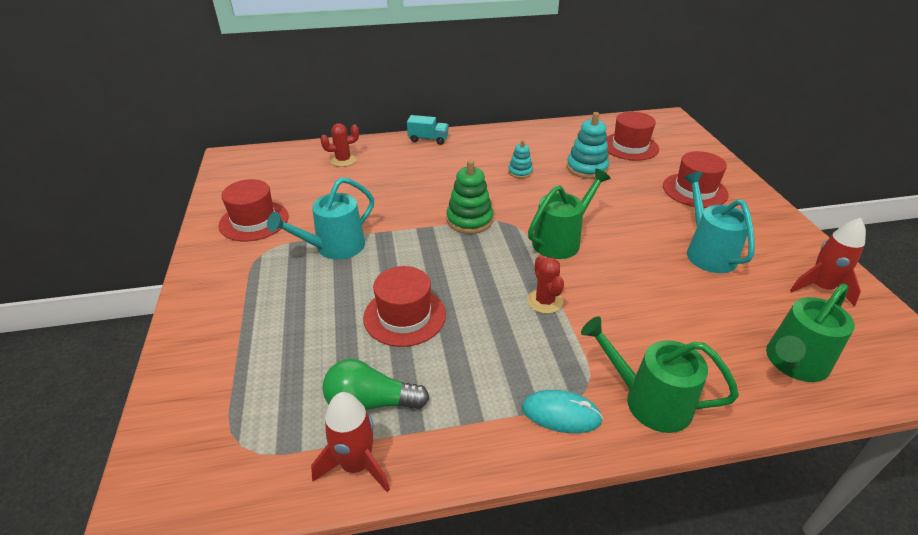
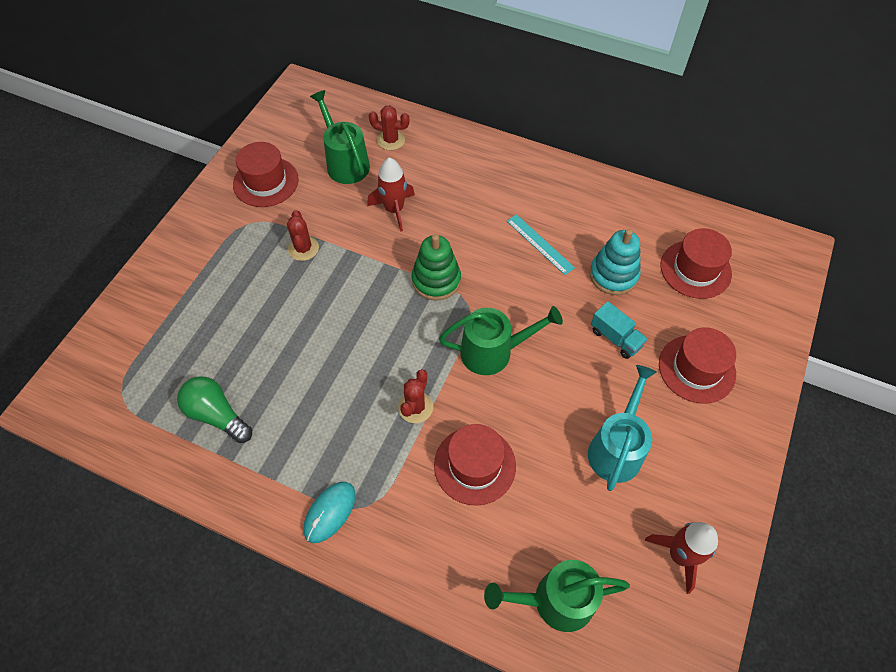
camera: 35 degrees right, 20 degrees up
turquoise watering can [267,177,374,260] -> red cactus [287,210,319,261]
red rocket [311,392,390,492] -> red rocket moved to [367,157,415,232]
red hat [363,266,446,347] -> red hat moved to [434,424,516,506]
turquoise truck [407,115,449,145] -> turquoise truck moved to [591,301,648,359]
turquoise stacking toy [508,140,533,179] -> turquoise ruler [507,214,575,275]
turquoise mouse [522,390,603,433] -> turquoise mouse turned 75 degrees clockwise [303,482,355,543]
green watering can [581,316,739,433] -> green watering can moved to [310,90,370,184]

